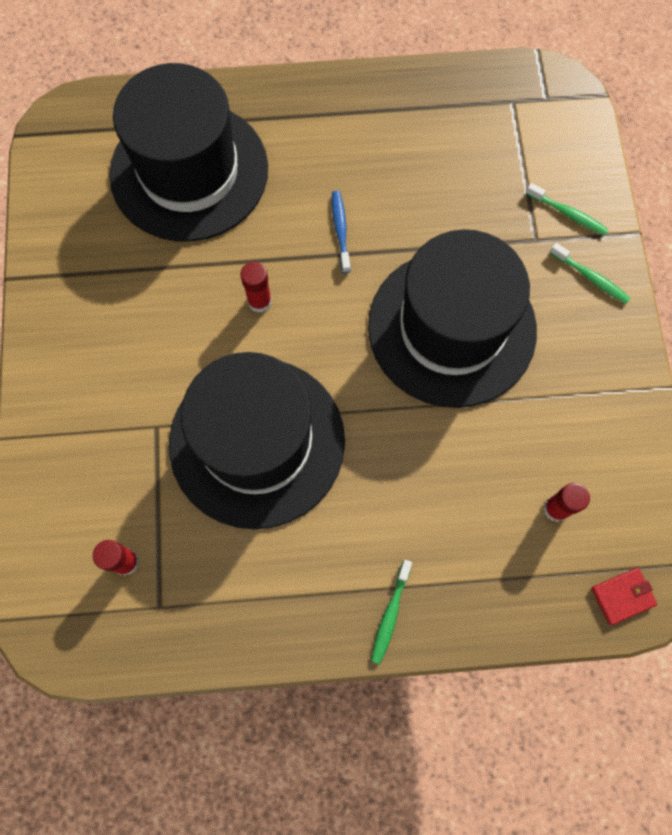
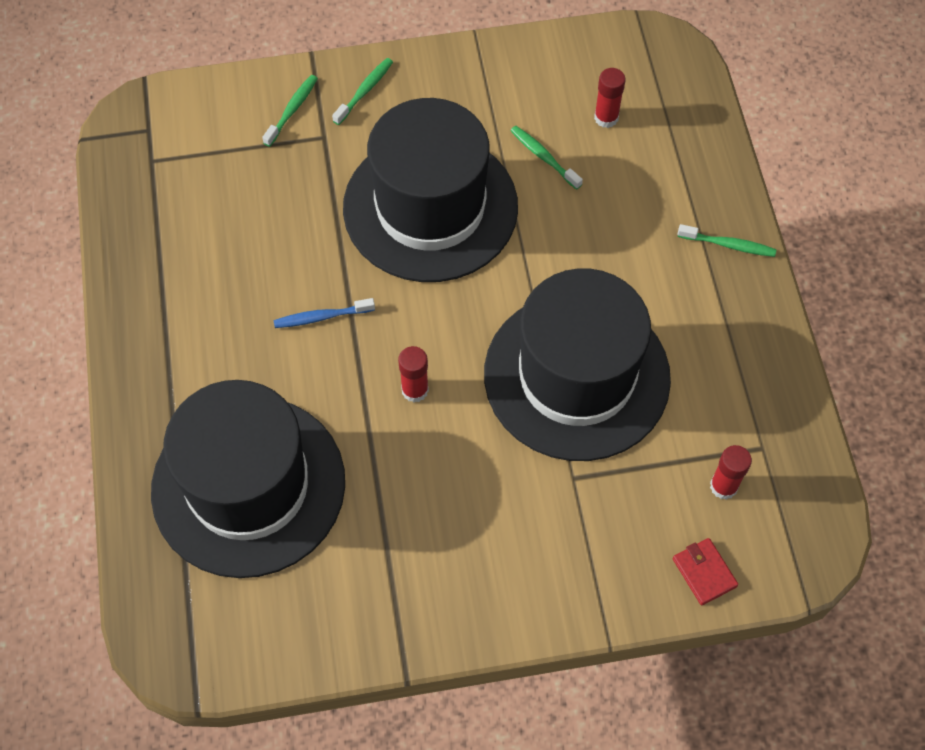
camera: 95 degrees left, 10 degrees down
red wallet [591,568,657,625] -> red wallet moved to [673,538,738,605]
none -> green toothbrush [510,126,583,190]

